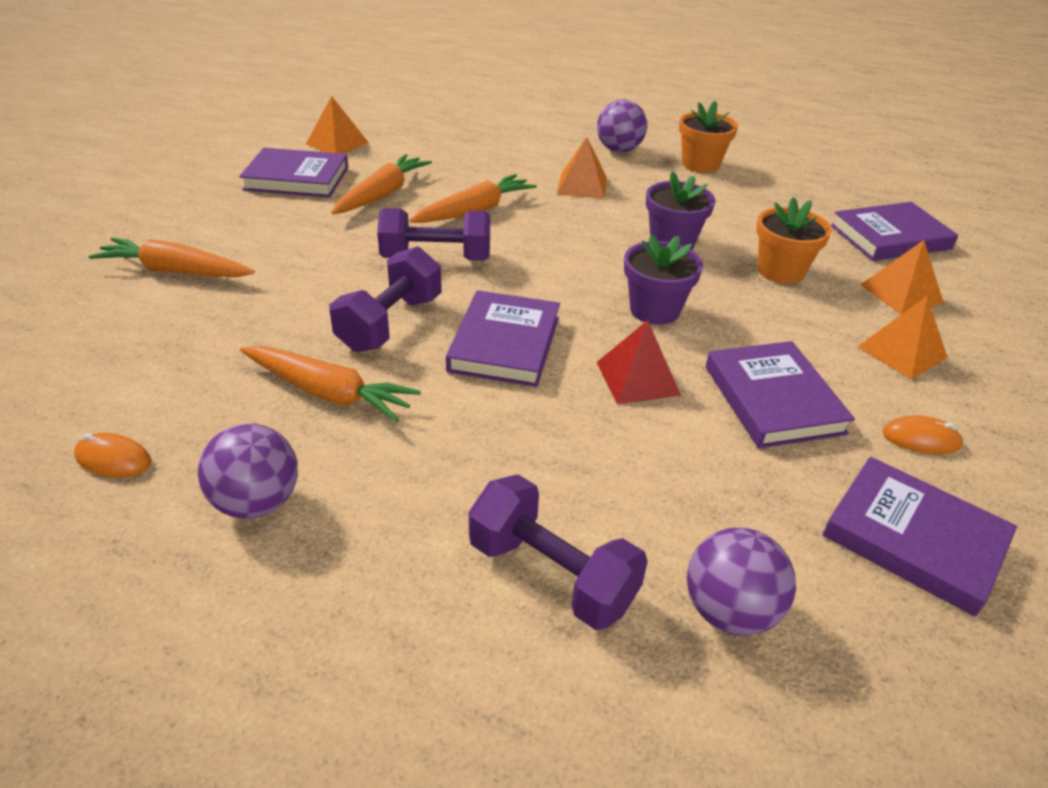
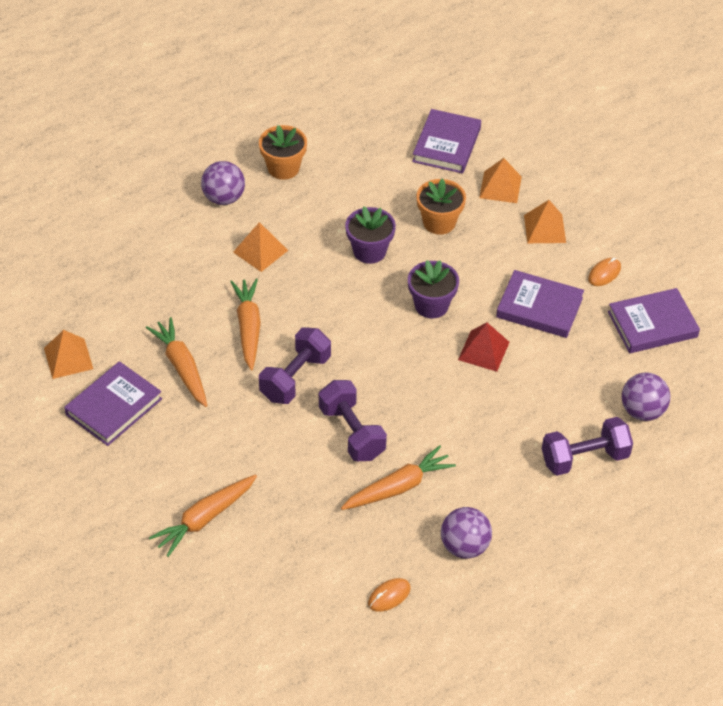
camera: 55 degrees left, 10 degrees up
purple book [446,290,560,387] -> none

